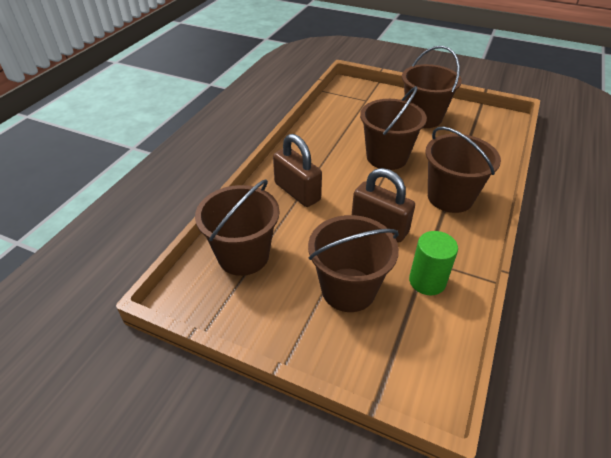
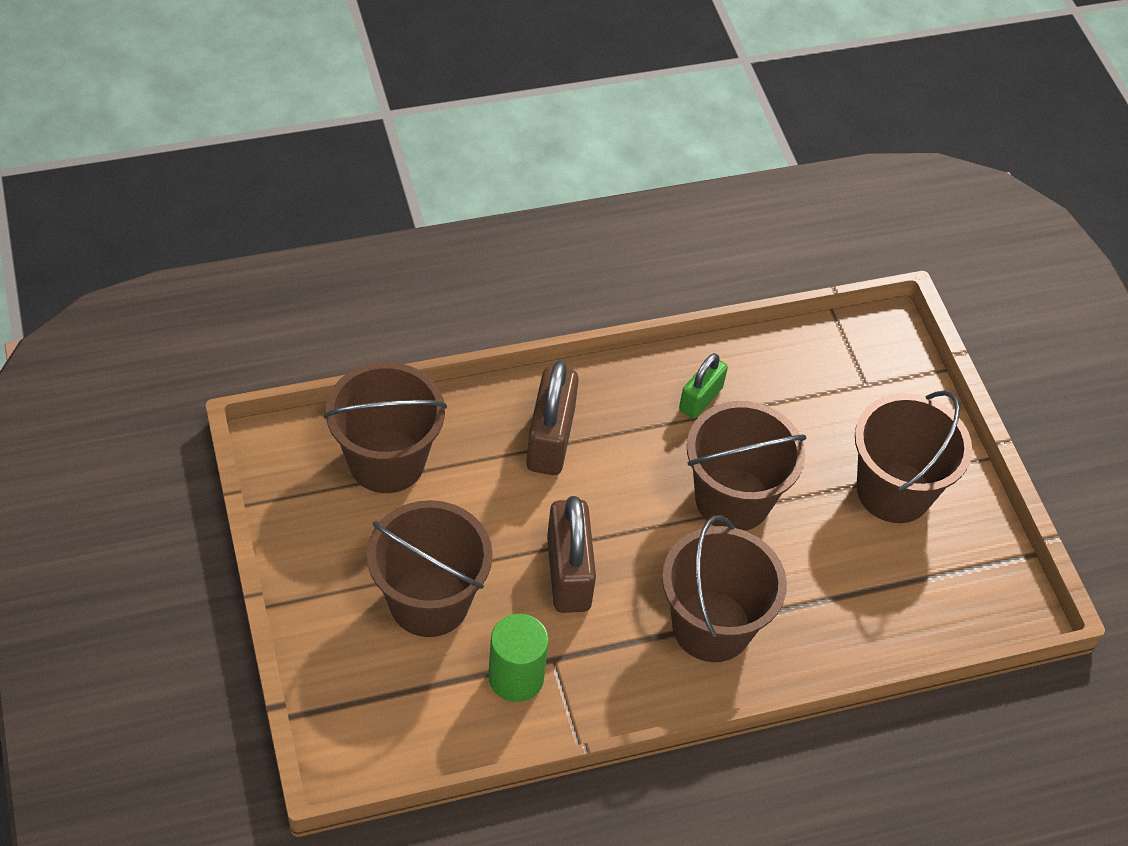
camera: 45 degrees right, 10 degrees up
none -> green padlock [679,353,728,419]

